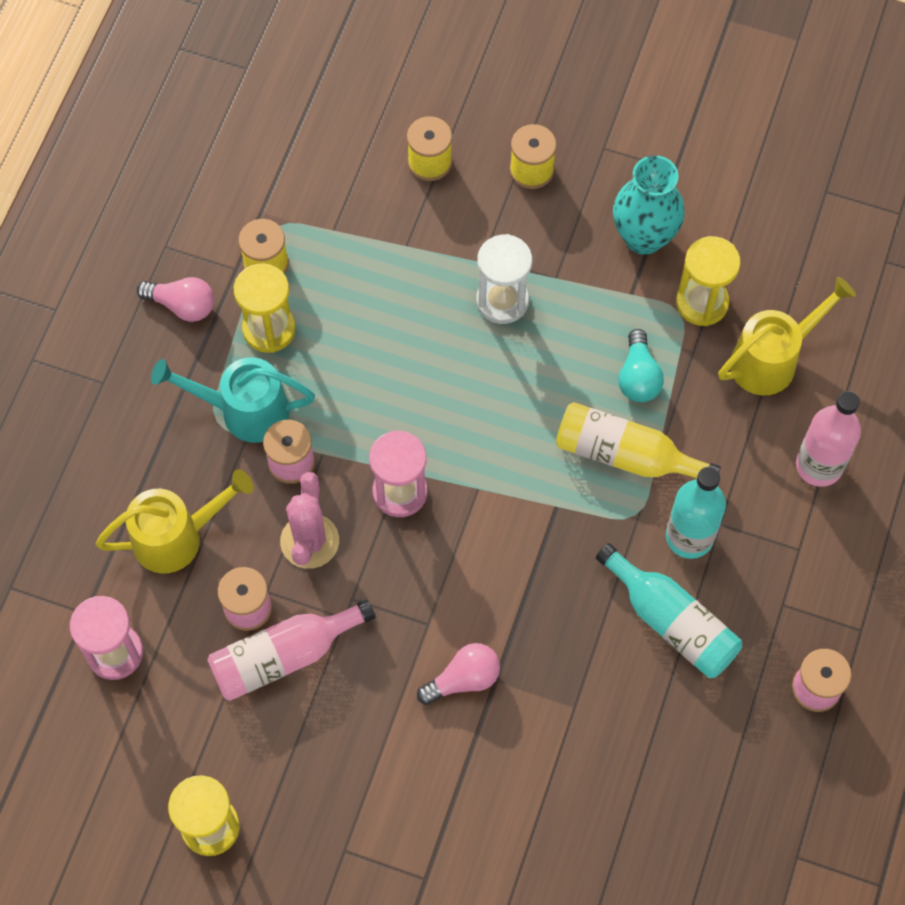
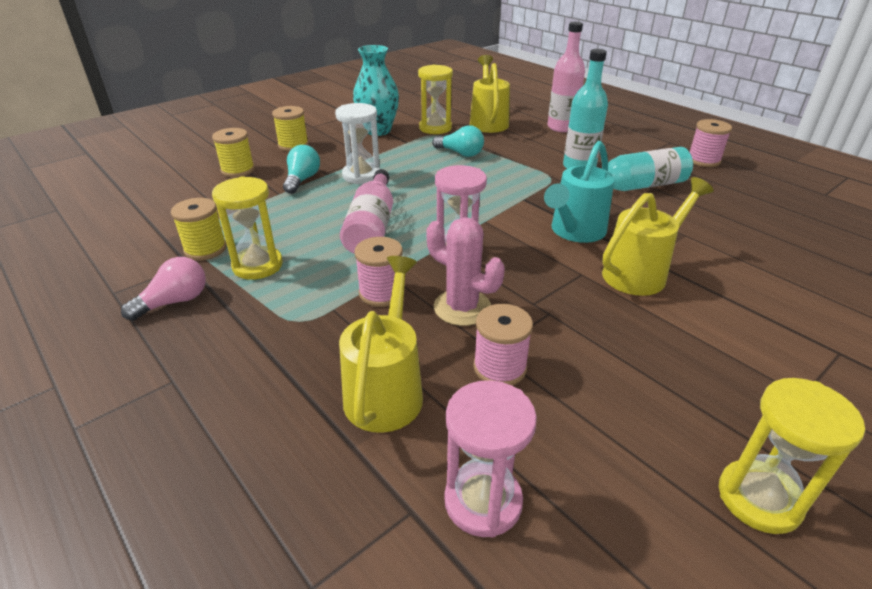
camera: 60 degrees left, 30 degrees down
turquoise watering can [151,357,315,443] -> turquoise watering can moved to [544,141,614,243]
pink bottle [207,599,375,701] -> pink bottle moved to [340,169,393,254]
pink light bulb [417,643,500,705] -> yellow watering can [602,177,714,296]
yellow bottle [556,402,721,478] -> none
none -> turquoise light bulb [283,145,320,194]

